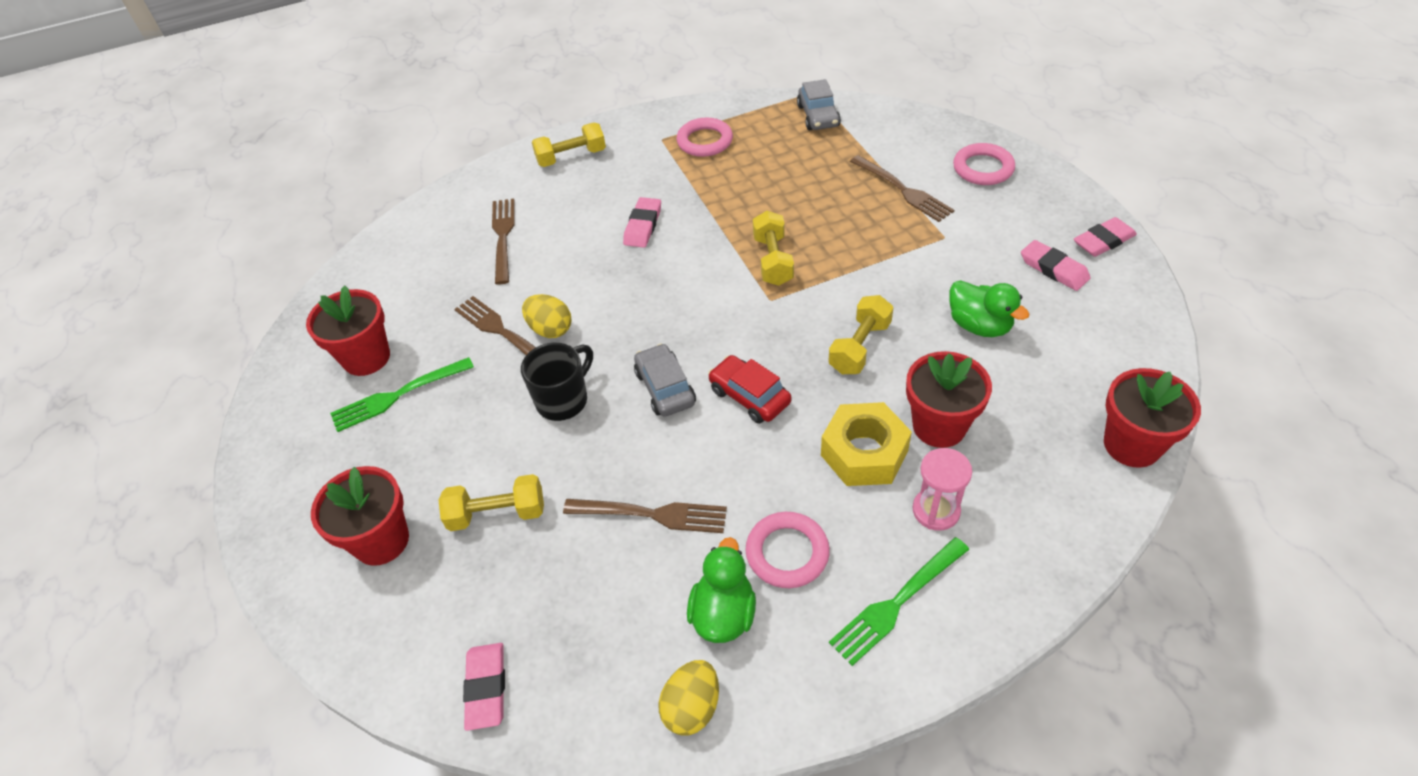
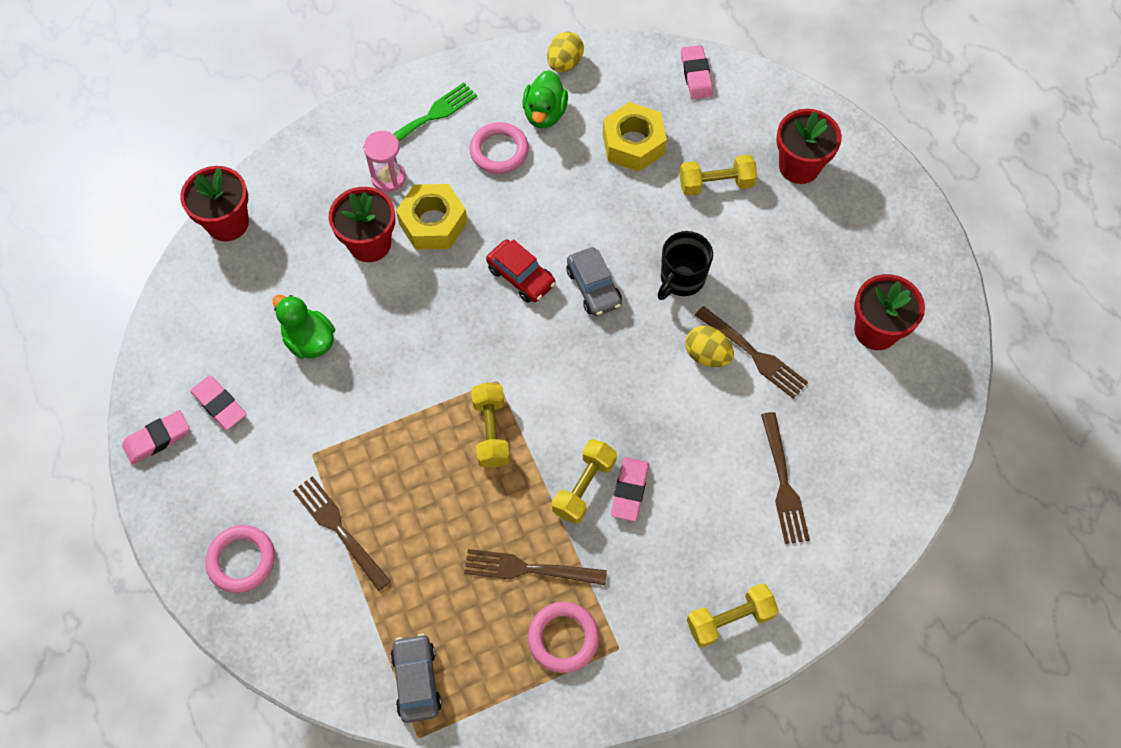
camera: 175 degrees right, 15 degrees up
green fork [330,357,474,432] -> none
brown fork [563,499,727,533] -> brown fork moved to [464,549,607,585]
yellow dumbbell [829,295,893,374] -> yellow dumbbell moved to [552,439,617,524]
none -> yellow nut [603,102,667,172]

